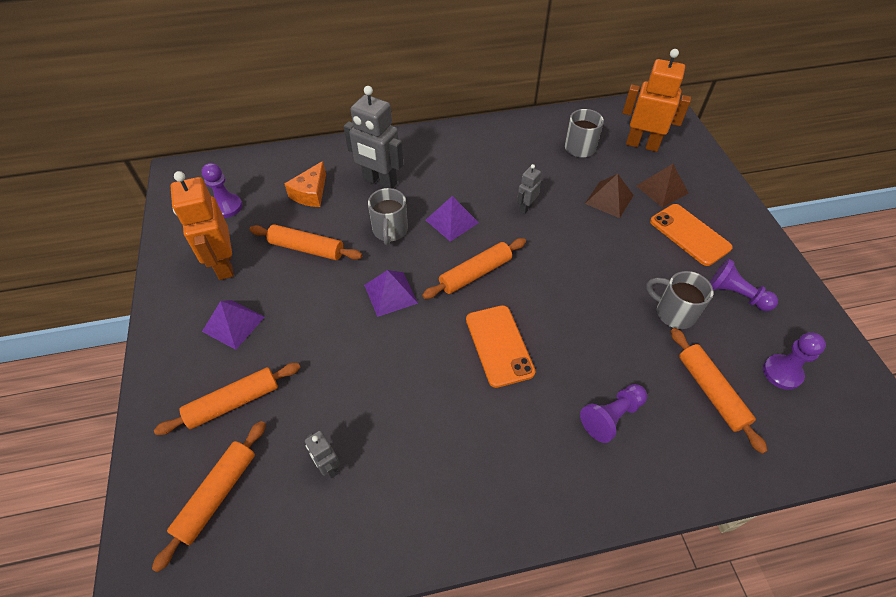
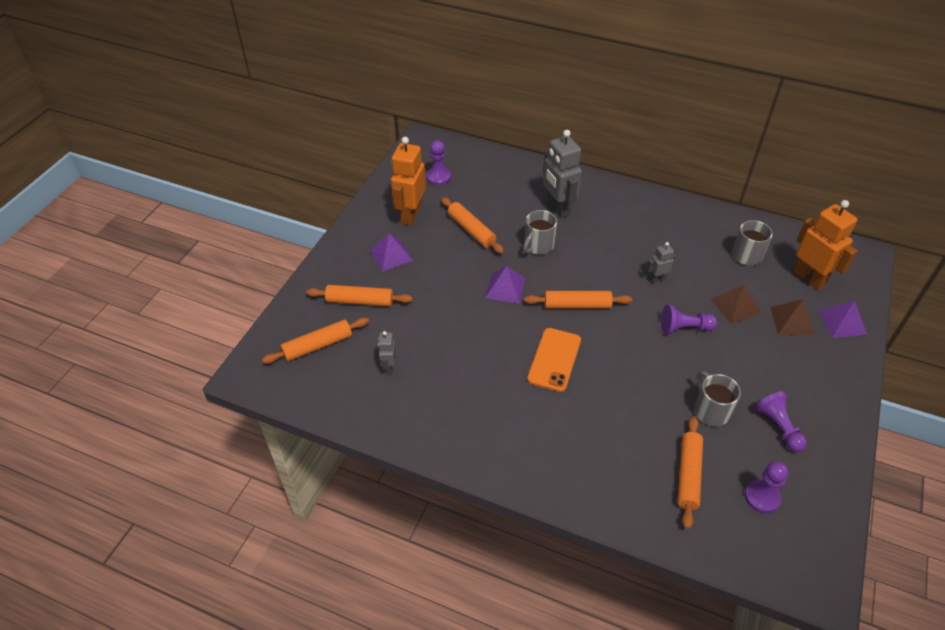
camera: 35 degrees right, 5 degrees down
orange cheese [285,161,326,207] -> none
purple pyramid [426,196,479,242] -> purple pyramid moved to [818,300,867,338]
purple pawn [580,384,647,443] -> purple pawn moved to [661,305,717,334]
orange phone [650,204,733,266] -> none

